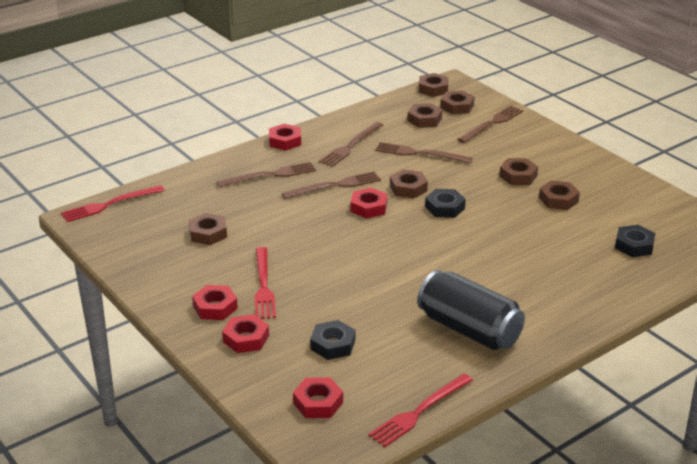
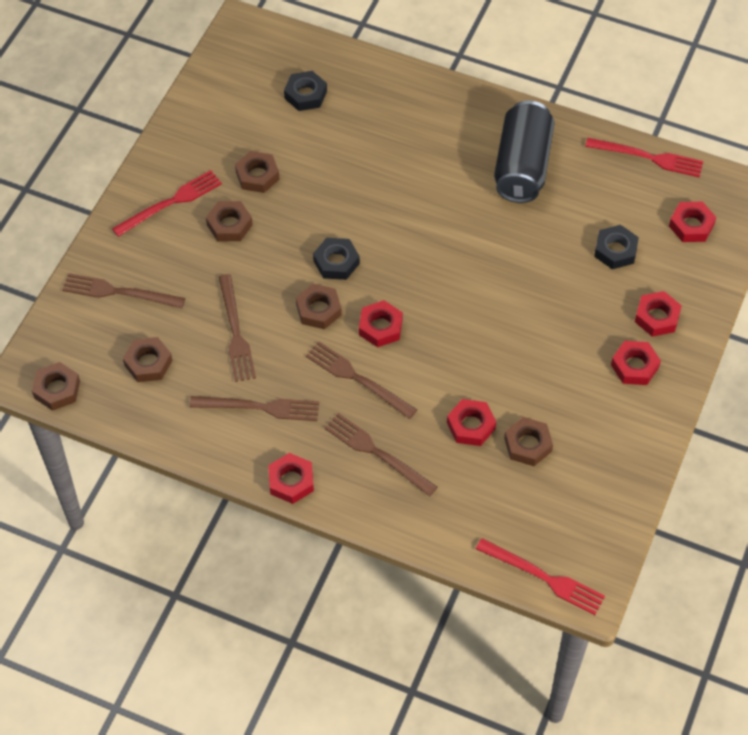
camera: 120 degrees left, 25 degrees up
red fork [254,247,276,319] -> red fork moved to [112,170,222,237]
brown nut [440,90,475,114] -> none
none -> red nut [447,399,496,446]

